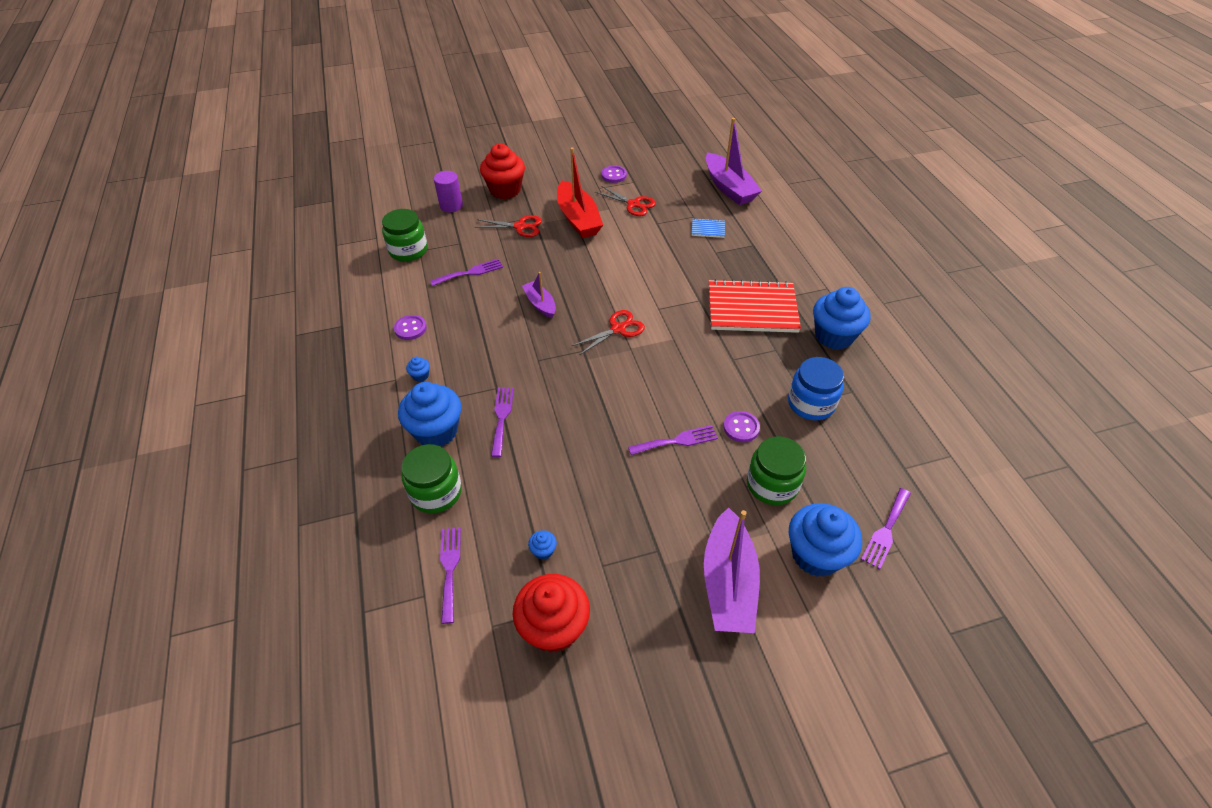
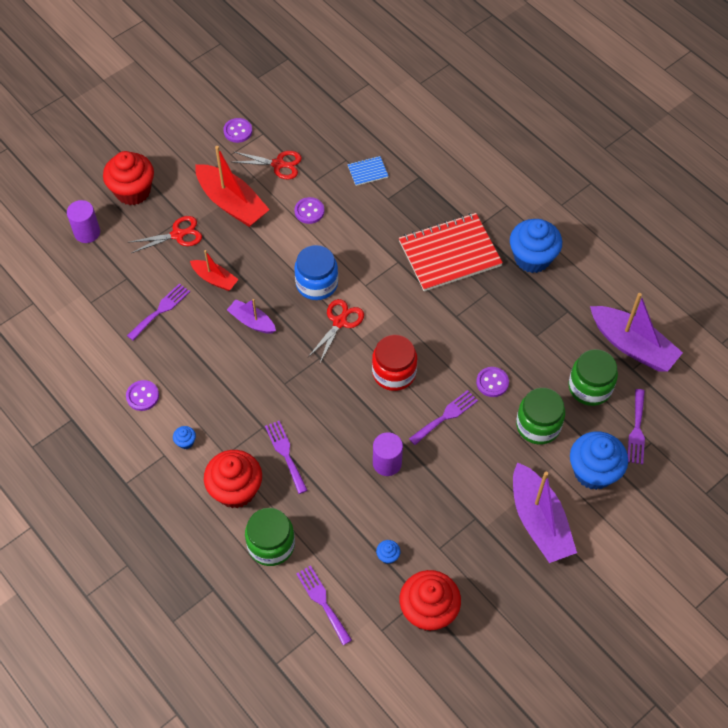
camera: 25 degrees left, 10 degrees up
green jar [382,209,428,262] -> green jar moved to [568,349,618,406]
blue cupcake [398,382,461,446] -> red cupcake [204,450,262,508]
purple boat [706,118,762,205] -> purple boat moved to [590,293,683,372]
blue jar [788,357,844,421] -> blue jar moved to [294,245,338,300]
none -> red boat [190,250,239,291]
none -> purple button [294,197,324,224]
none -> red jar [372,335,417,391]
none -> purple cylinder [373,432,403,476]

